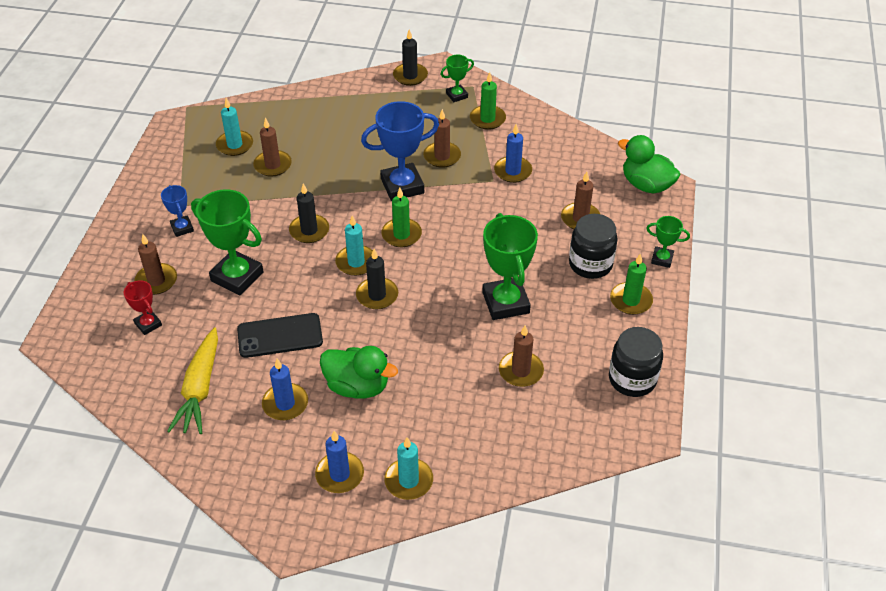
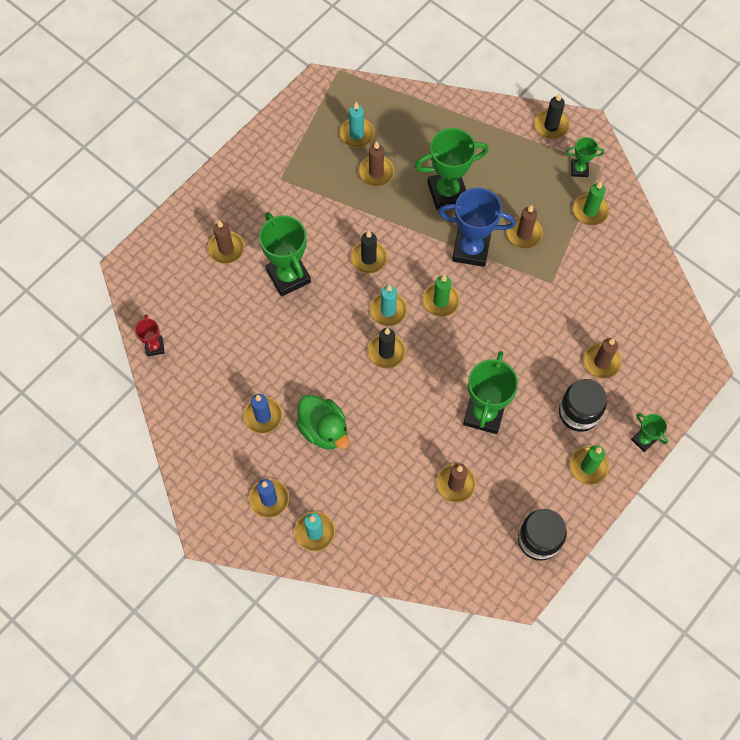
camera: 30 degrees right, 20 degrees up
red trophy [124,280,162,335] -> red trophy moved to [135,314,165,356]
blue trophy [161,185,194,237] -> none
yellow carrot [167,328,218,434] -> none
black phone [237,313,323,358] -> none
blue candle [494,124,532,183] -> none
green duck [618,135,681,194] -> none
none -> green trophy [415,128,488,210]

